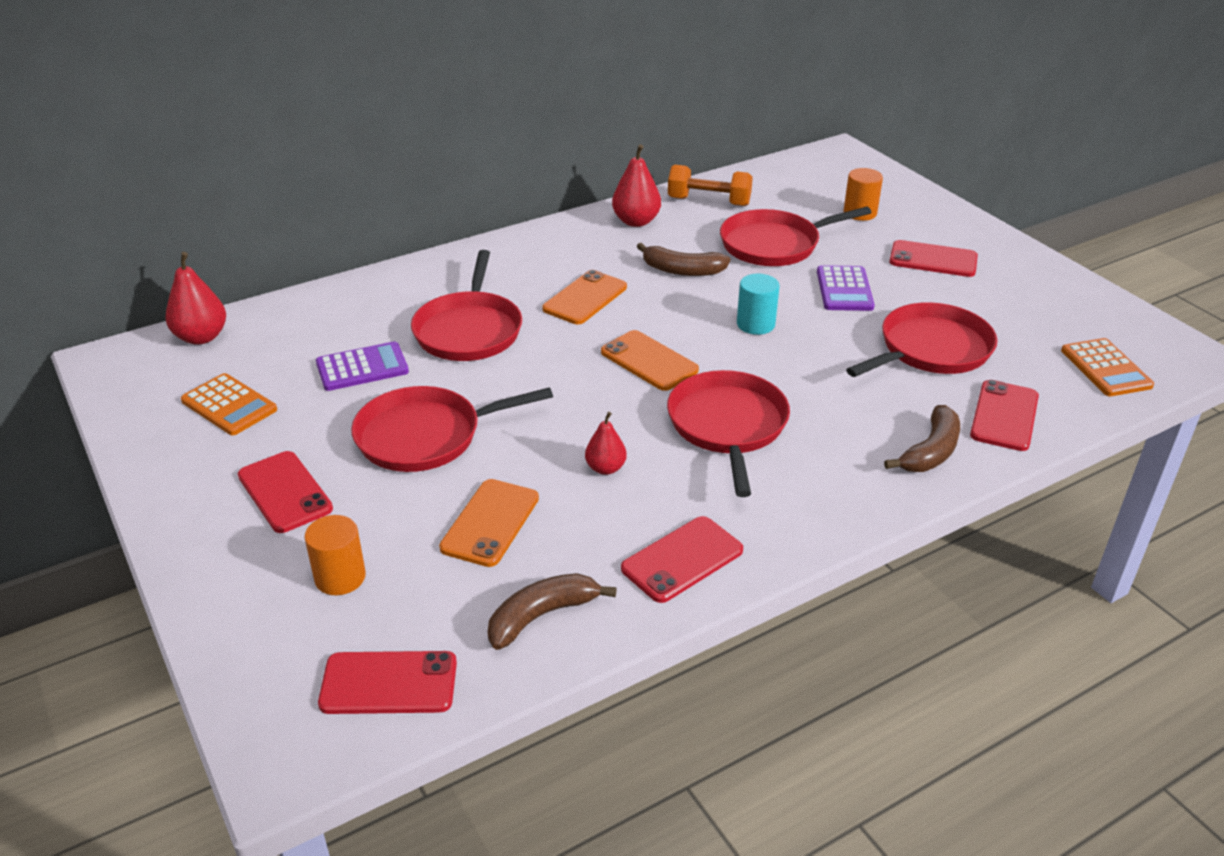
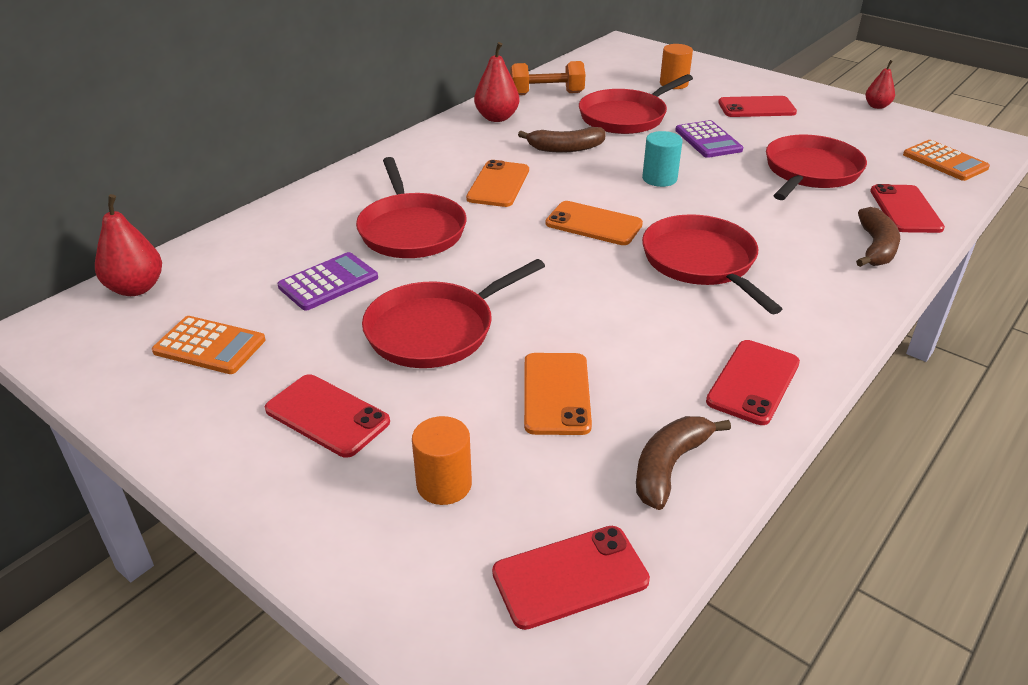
camera: 20 degrees left, 0 degrees up
red pear [585,412,627,475] -> red pear moved to [865,60,895,109]

